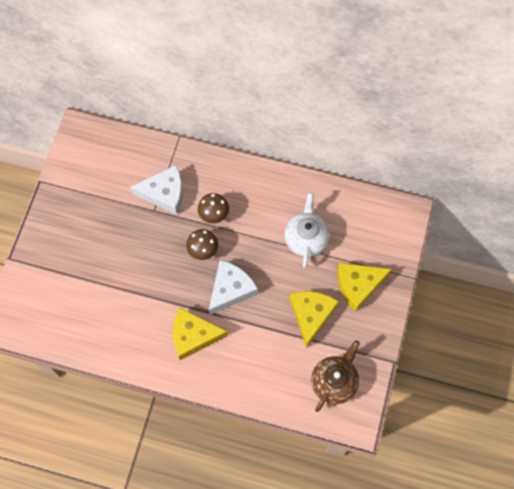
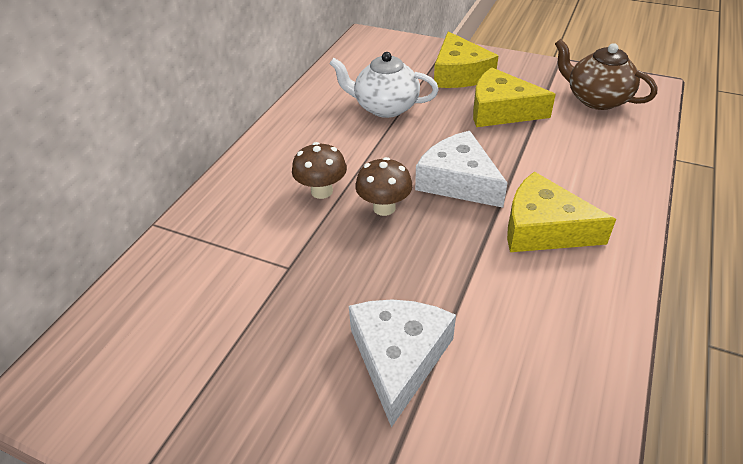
camera: 80 degrees left, 25 degrees down
white cheese [130,165,183,215] -> white cheese moved to [349,300,456,427]
yellow cheese [173,307,228,360] -> yellow cheese turned 105 degrees clockwise [507,172,616,252]

